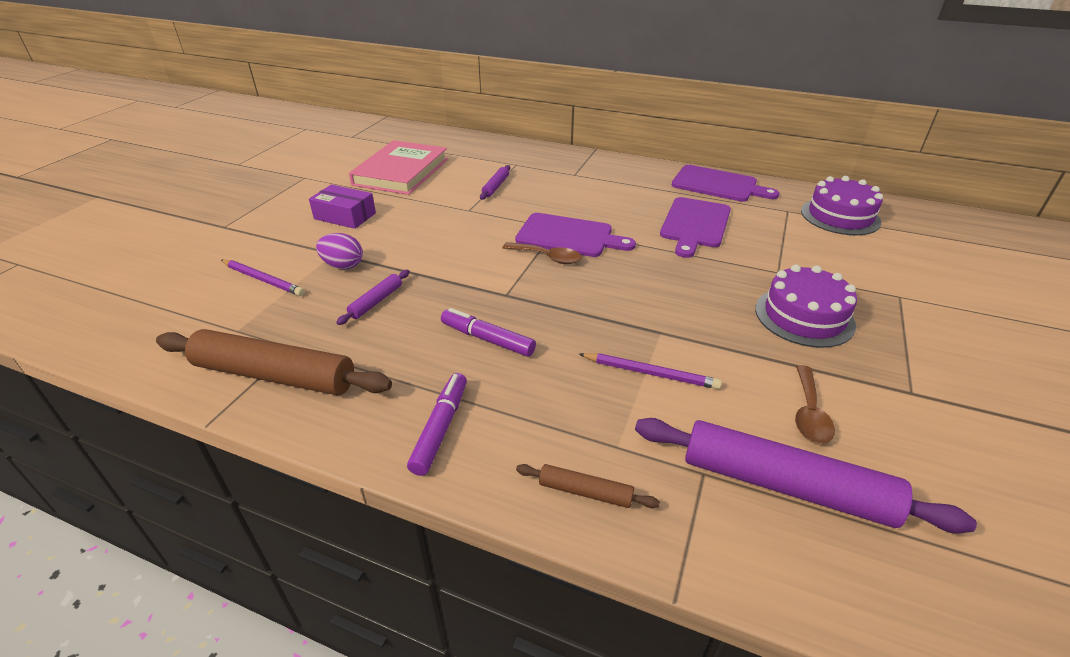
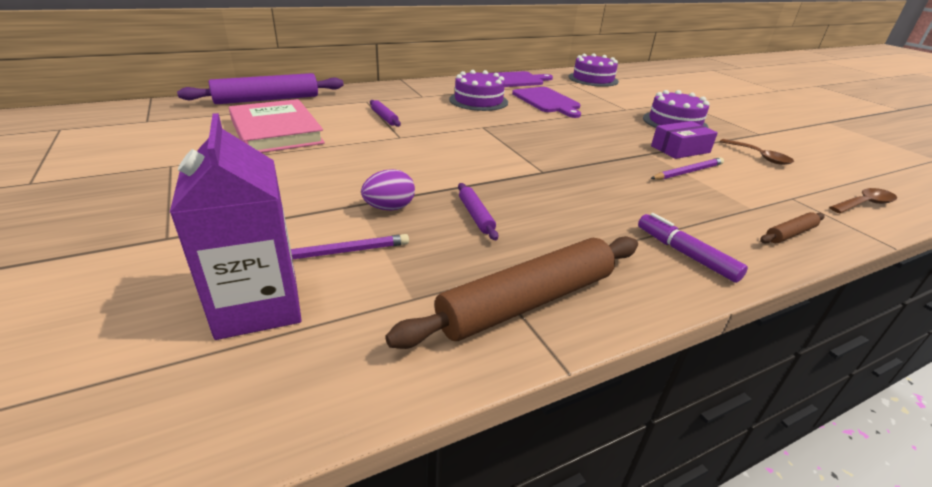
camera: 50 degrees left, 5 degrees down
purple box [309,184,376,229] -> purple box moved to [651,121,718,159]
purple marker [441,308,536,357] -> none
brown spoon [503,242,582,264] -> brown spoon moved to [829,188,897,213]
purple cutting board [515,213,636,257] -> none
purple rolling pin [635,418,977,534] -> purple rolling pin moved to [177,73,344,104]
none -> purple carton [170,113,302,340]
none -> purple cake [449,70,508,111]

